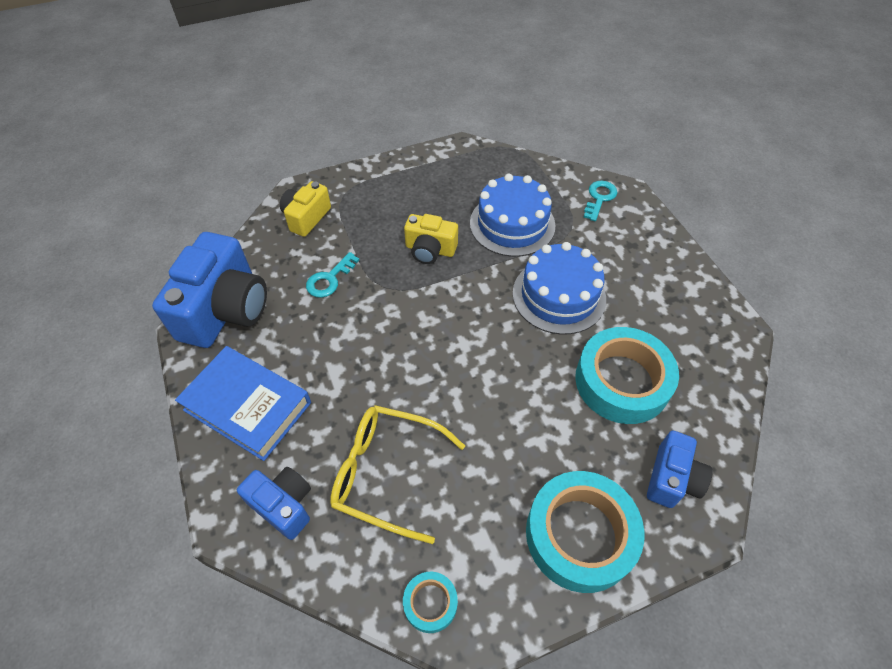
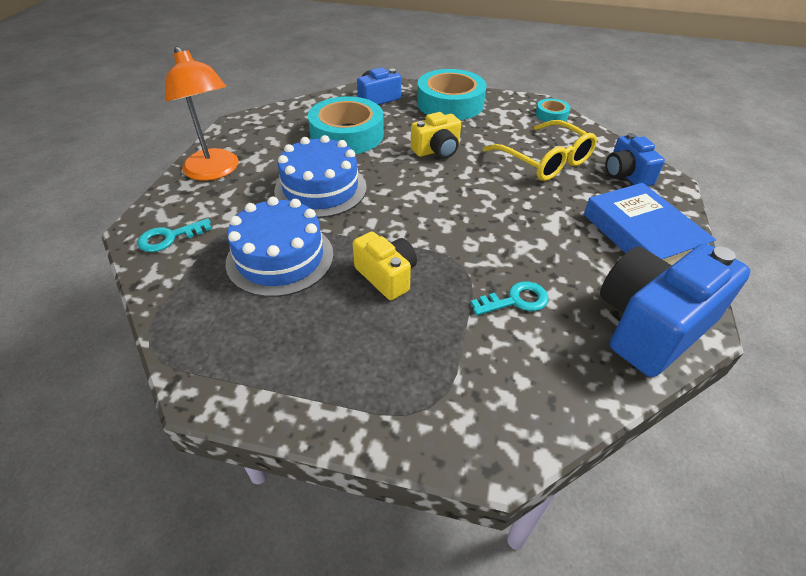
camera: 145 degrees left, 10 degrees down
yellow camera [280,181,331,237] -> yellow camera moved to [411,112,461,159]
none -> orange lamp [165,46,239,181]

